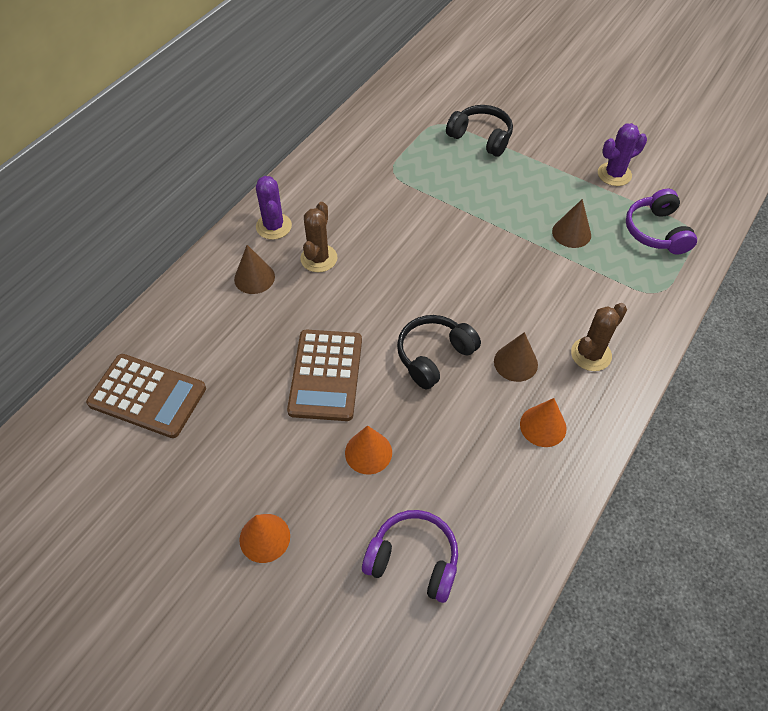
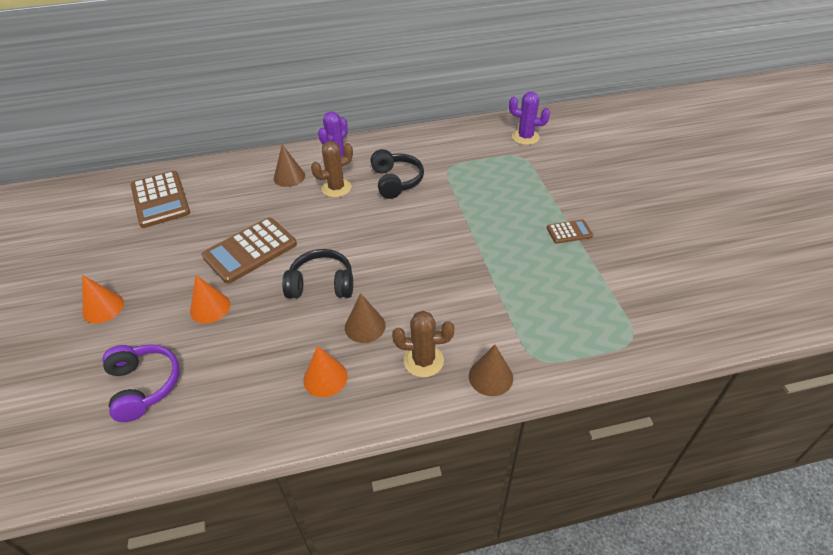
camera: 45 degrees right, 10 degrees down
black headphones [446,105,513,157] -> black headphones moved to [370,149,424,199]
brown cone [552,199,591,248] -> brown cone moved to [469,345,513,396]
purple cactus [598,123,647,186] -> purple cactus moved to [509,92,550,145]
purple headphones [626,189,697,255] -> none
none -> brown calculator [547,219,593,244]

